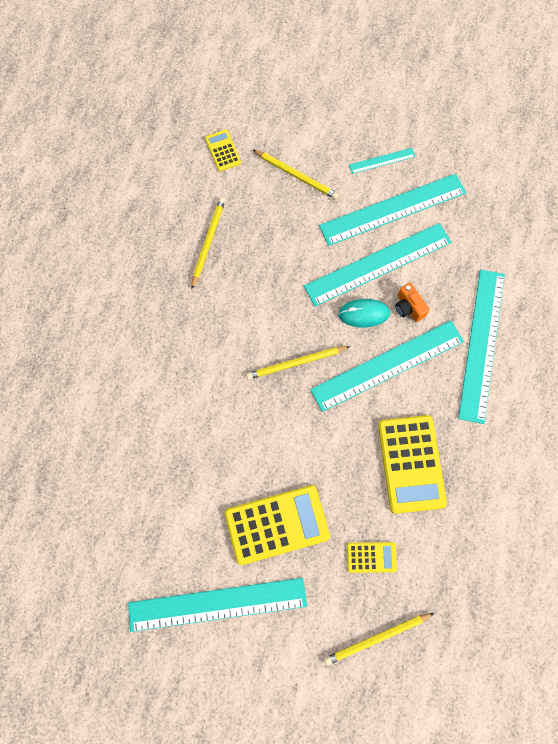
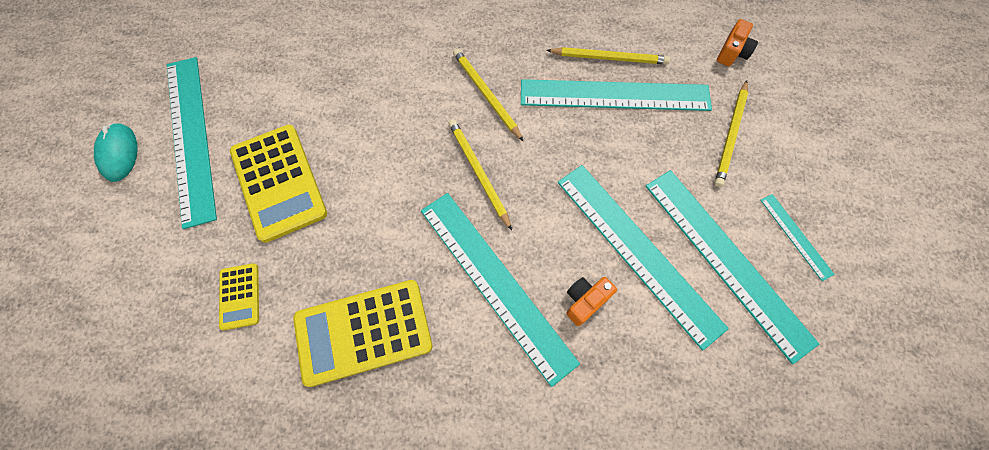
camera: 80 degrees right, 5 degrees down
yellow calculator [205,130,241,171] -> orange camera [717,19,758,66]
yellow pencil [324,613,434,665] -> yellow pencil moved to [453,49,523,141]
turquoise mouse [338,299,390,328] -> turquoise mouse moved to [94,123,138,182]
turquoise ruler [458,270,505,424] -> turquoise ruler moved to [521,79,712,111]

